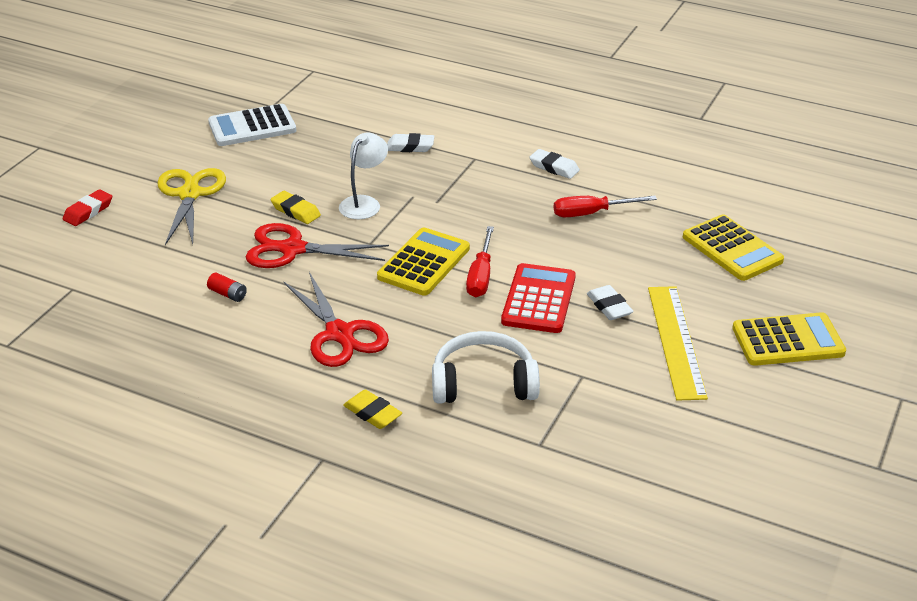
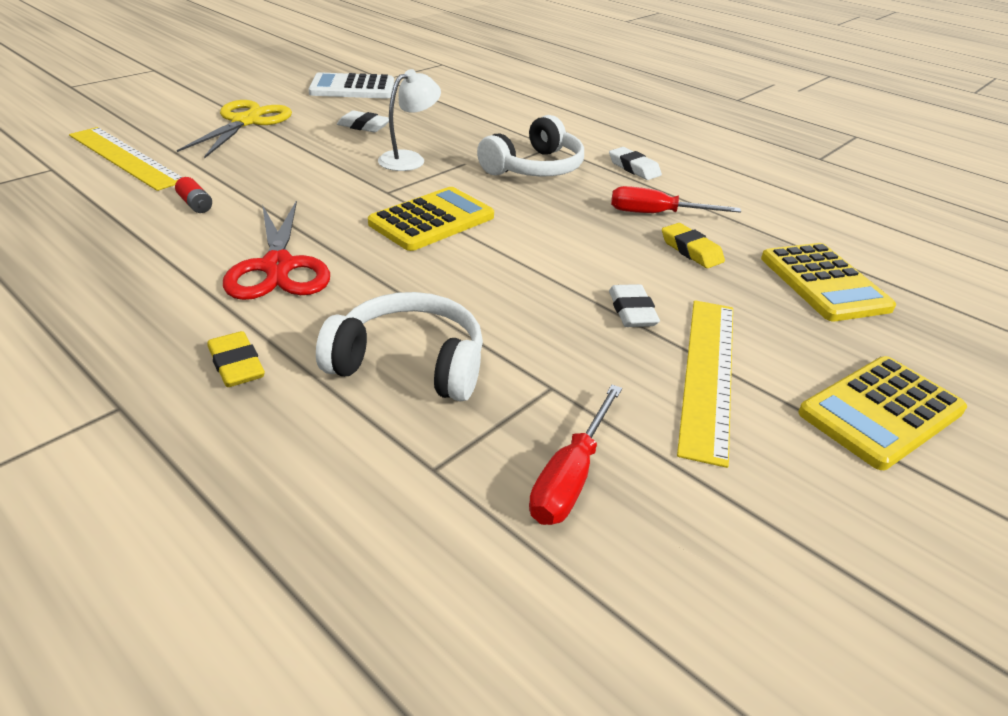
camera: 15 degrees right, 0 degrees up
red eraser [63,189,112,226] -> none
red scissors [246,223,389,268] -> none
yellow eraser [271,191,321,224] -> yellow eraser moved to [662,223,725,268]
white eraser [387,133,434,152] -> white eraser moved to [337,110,389,133]
red screwdriver [466,226,494,297] -> red screwdriver moved to [529,385,622,525]
red calculator [501,263,576,333] -> none
yellow calculator [732,312,846,366] -> yellow calculator turned 135 degrees clockwise [798,356,967,470]
none -> yellow ruler [69,127,182,191]
none -> white headphones [477,115,584,177]

